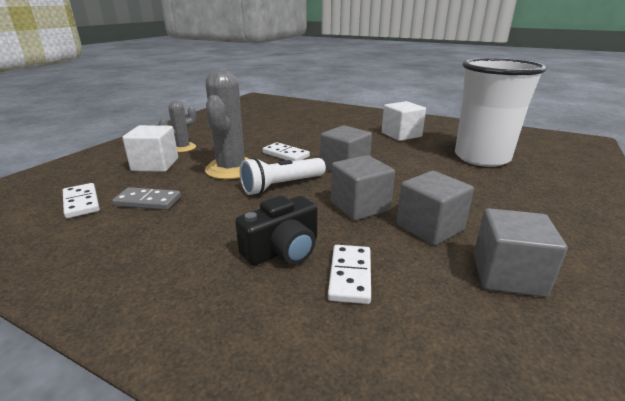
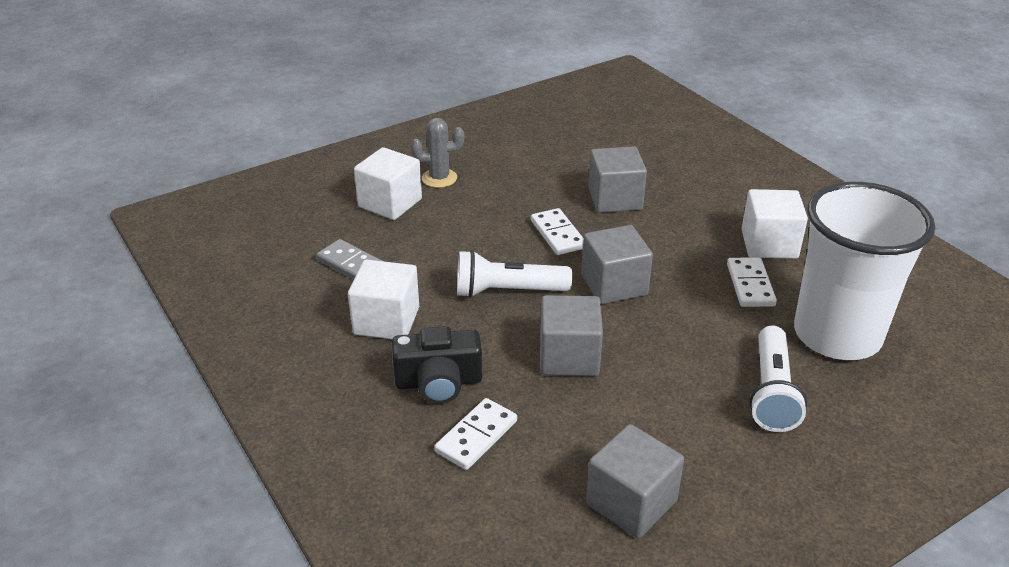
camera: 30 degrees right, 10 degrees up
white domino [63,183,100,218] -> white domino moved to [727,257,777,307]
grey cactus [205,69,249,179] -> none
grey cube [396,171,474,246] -> grey cube moved to [588,146,647,213]
none -> white cube [348,260,419,339]
none -> white flashlight [749,326,807,432]

